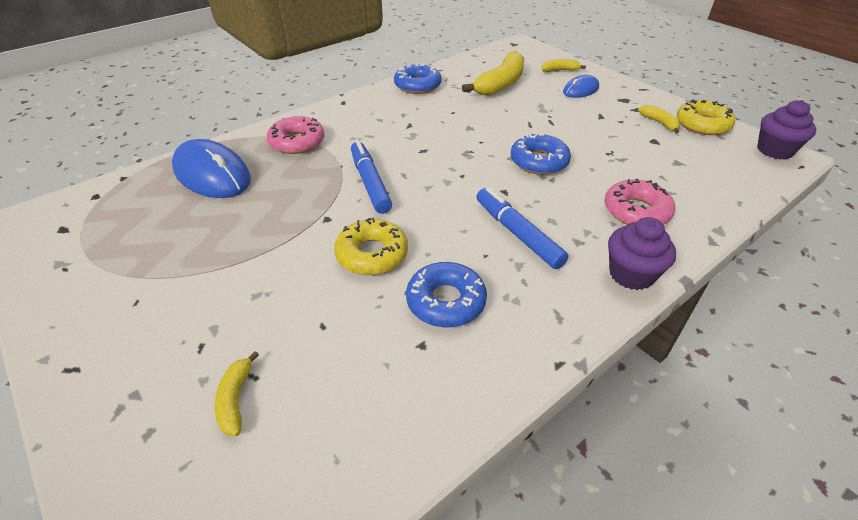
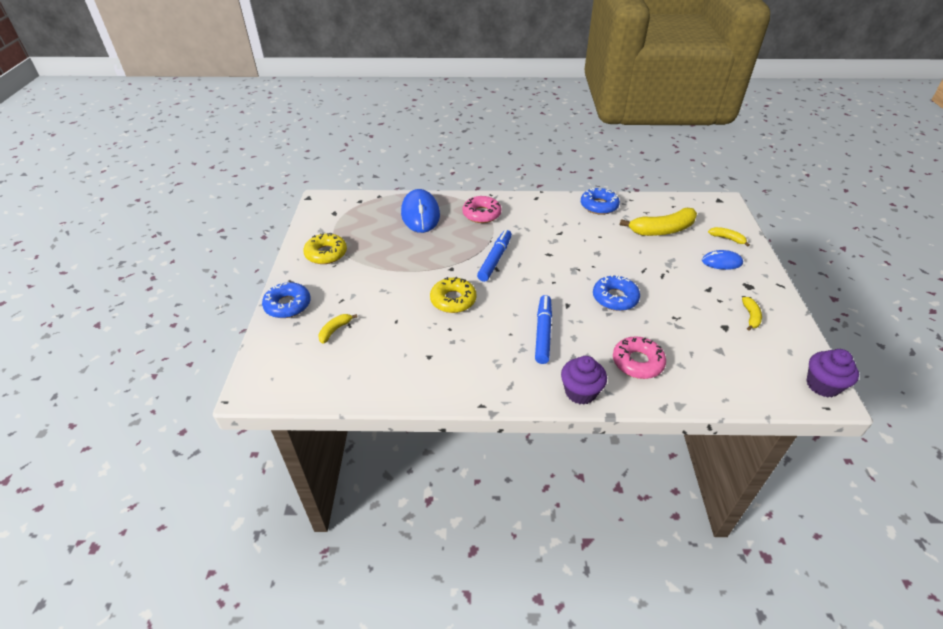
camera: 40 degrees right, 0 degrees up
blue donut [406,262,487,328] -> blue donut moved to [262,282,311,318]
yellow donut [677,99,735,135] -> yellow donut moved to [303,233,347,264]

